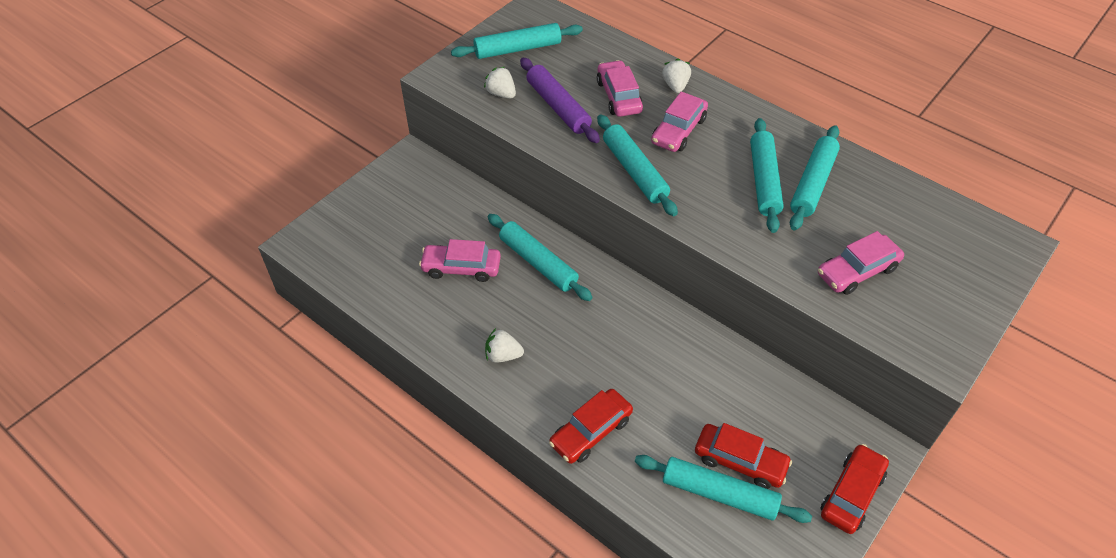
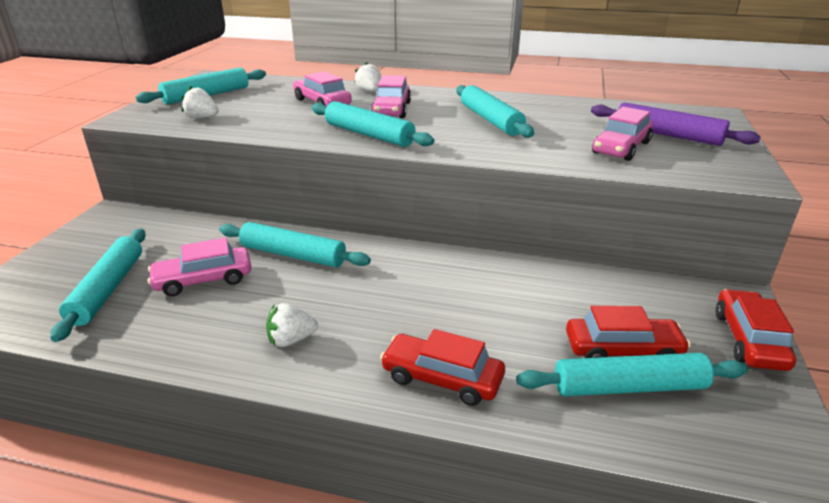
camera: 25 degrees left, 20 degrees down
purple rolling pin [520,58,600,143] -> purple rolling pin moved to [591,102,761,146]
red car [549,389,633,464] -> red car turned 90 degrees clockwise [380,329,505,406]
turquoise rolling pin [790,125,840,231] -> turquoise rolling pin moved to [51,229,146,342]

